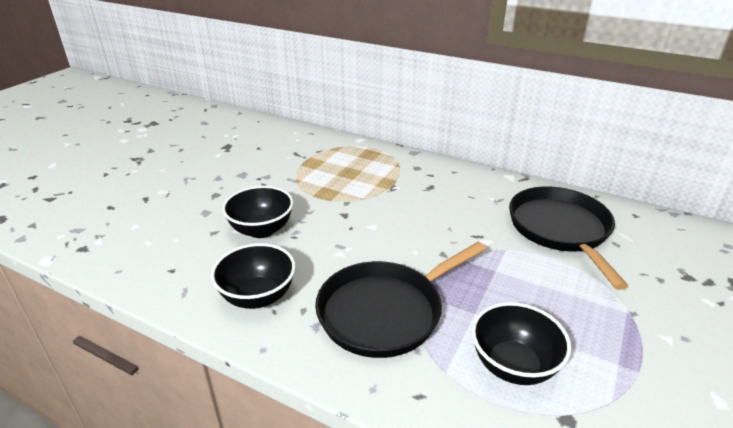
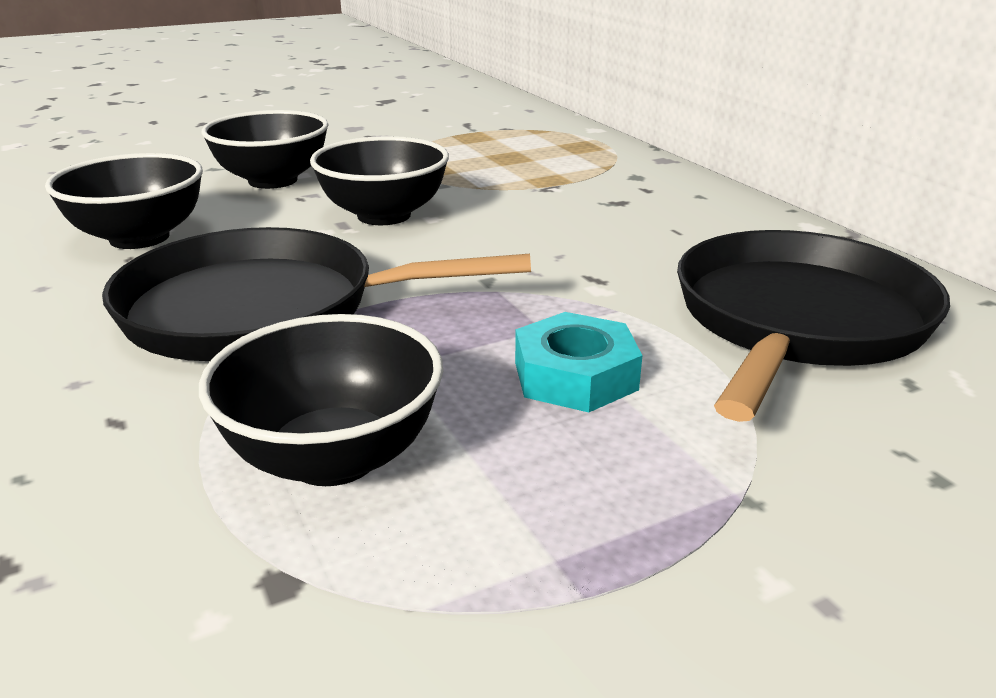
camera: 35 degrees right, 5 degrees down
none -> black bowl [310,136,449,225]
none -> turquoise nut [515,312,642,412]

